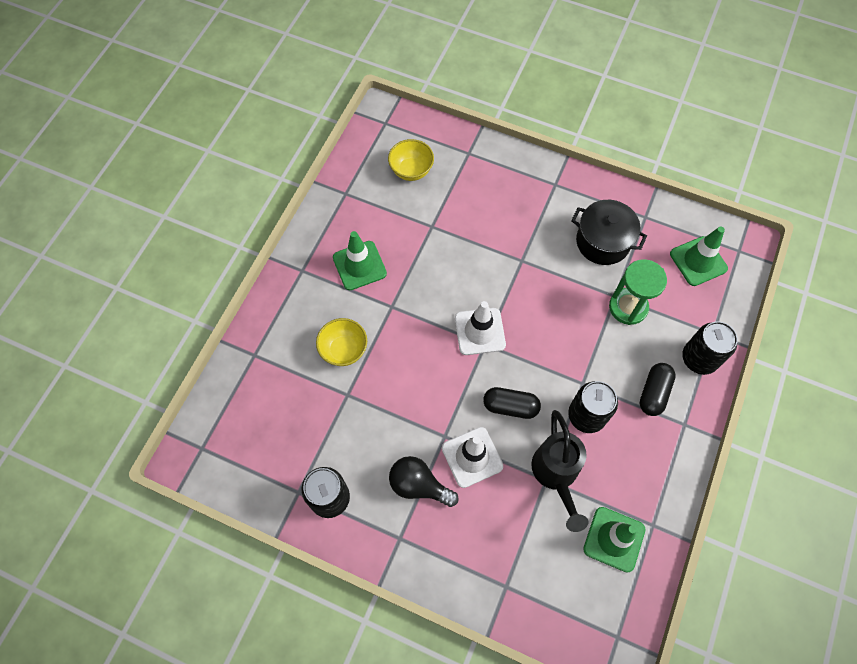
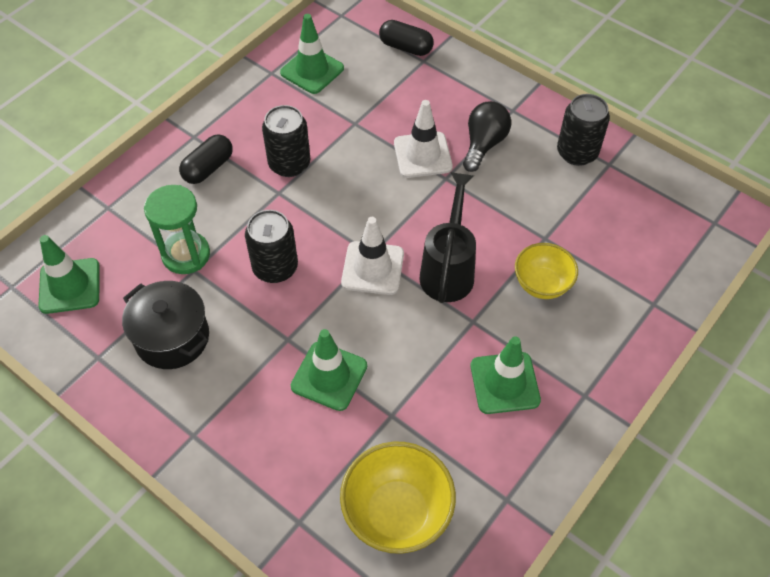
camera: 165 degrees left, 10 degrees down
yellow bowl [388,139,434,181] -> yellow bowl [340,442,456,554], size x1.54
black light bulb [389,456,459,507] -> black light bulb turned 105 degrees counterclockwise [463,101,511,172]
black capsule [483,387,541,419] -> black capsule moved to [379,20,434,56]
black watering can [532,410,589,532] -> black watering can moved to [419,172,476,303]
black can [682,321,738,375] -> black can moved to [245,210,298,283]
none -> green traffic cone [291,329,367,411]

